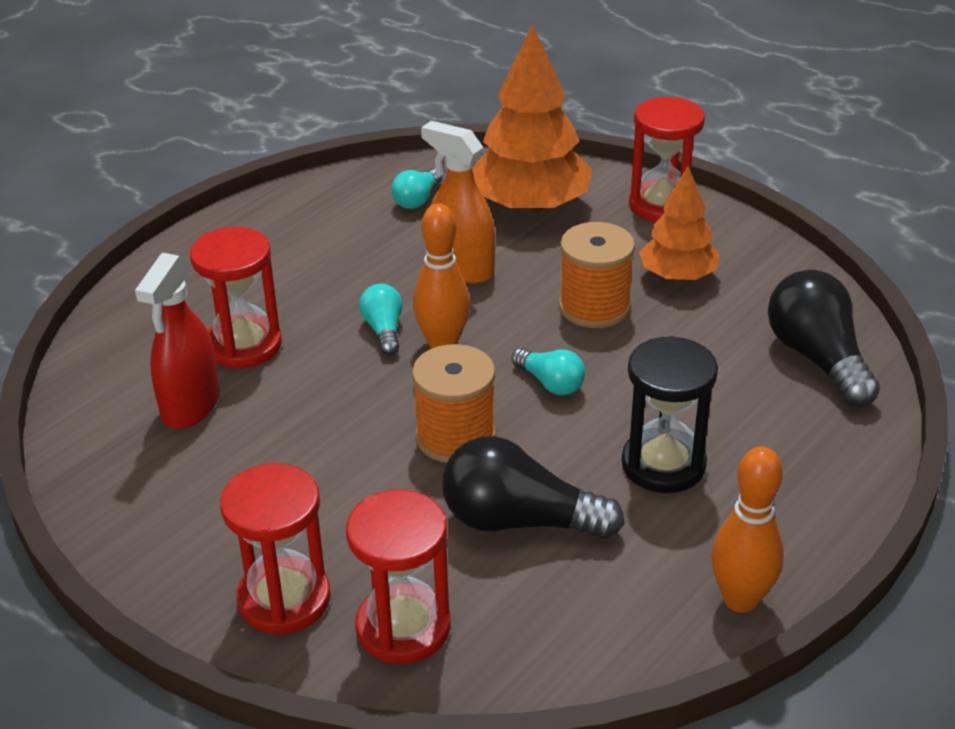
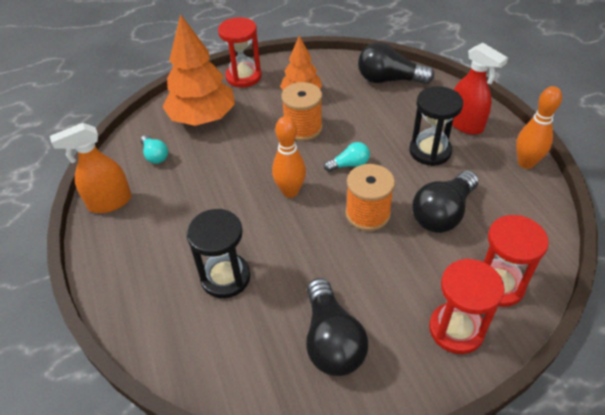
camera: 60 degrees left, 10 degrees up
red spray bottle [135,253,220,429] -> red spray bottle moved to [452,43,508,135]
red hourglass [190,227,282,369] -> black hourglass [187,209,251,298]
turquoise light bulb [359,284,402,355] -> none
orange spray bottle [421,121,495,284] -> orange spray bottle moved to [50,123,132,213]
none -> black light bulb [306,278,368,376]

